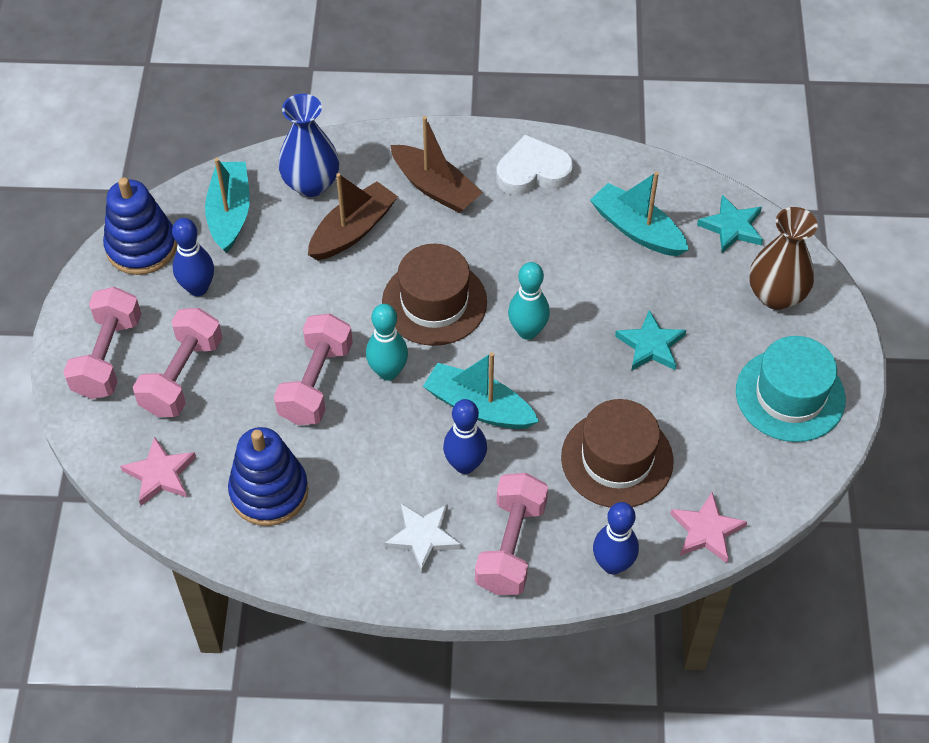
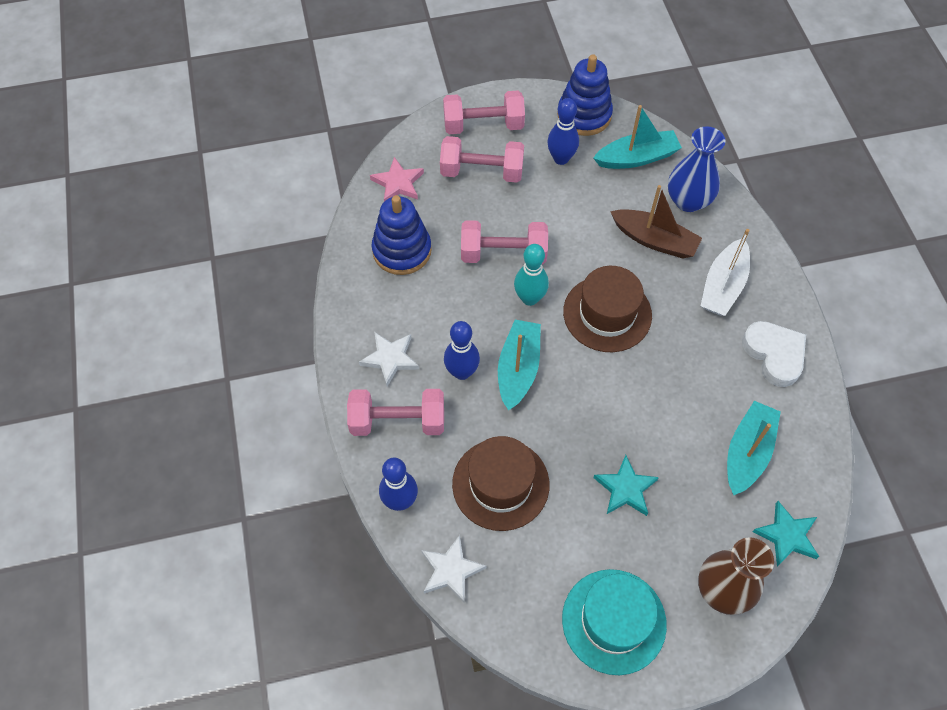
camera: 75 degrees right, 5 degrees up
brown boat [391,116,483,213] -> white boat [701,229,750,316]
turquoise bowling pin [508,262,550,340] -> none
pink star [670,492,747,563] -> white star [421,535,486,604]

